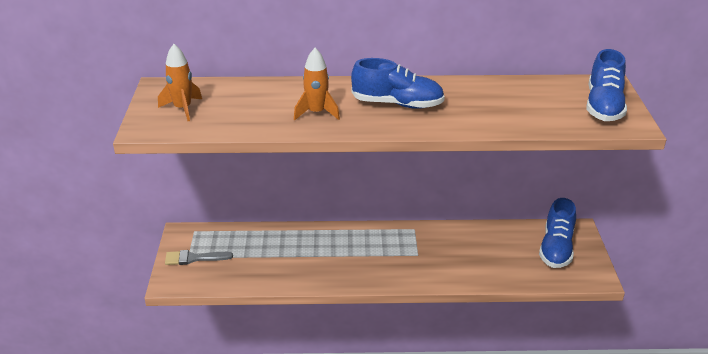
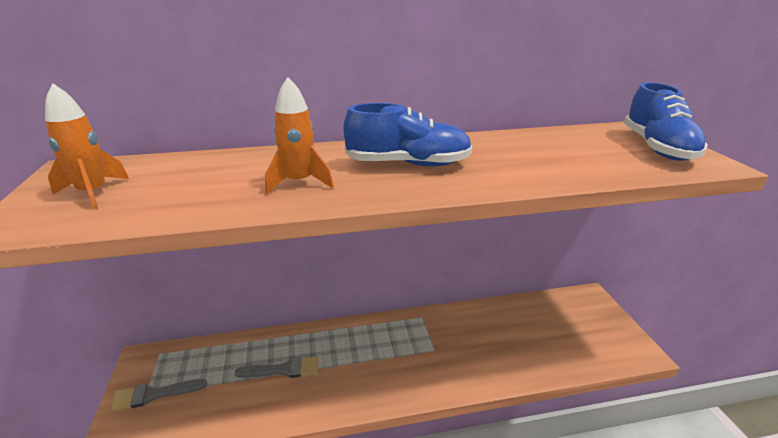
camera: 10 degrees left, 5 degrees down
blue shoe [539,198,576,268] -> none
none -> grey brush [235,357,318,378]

